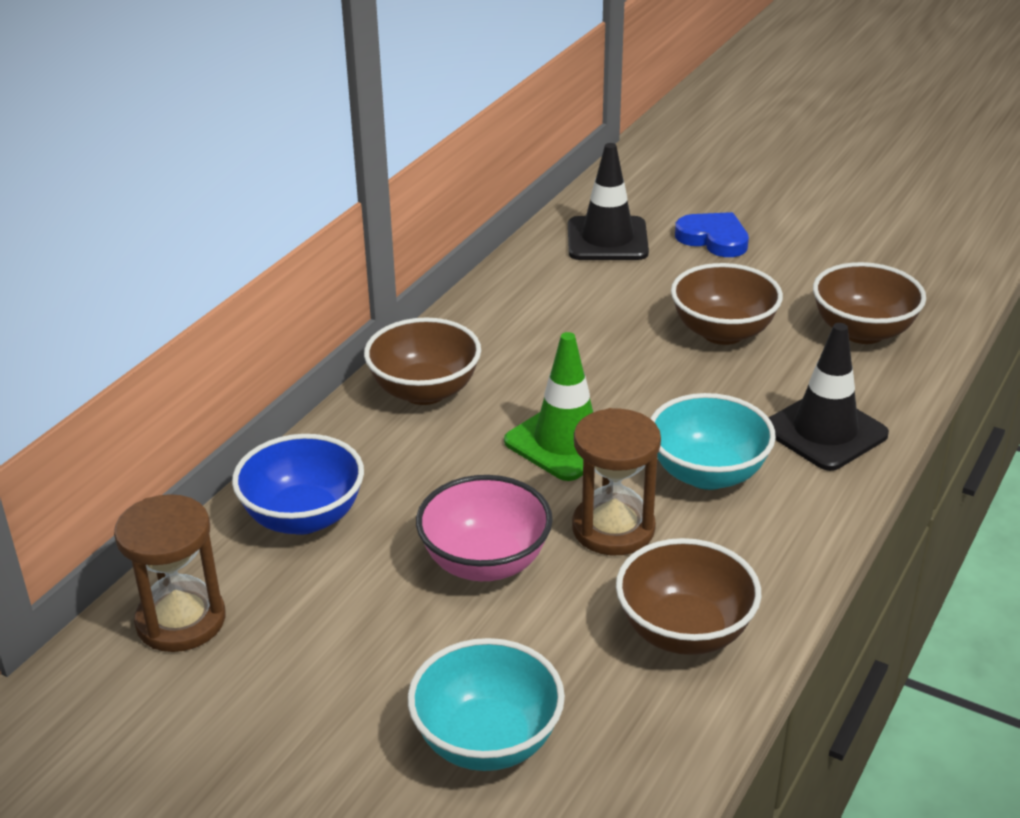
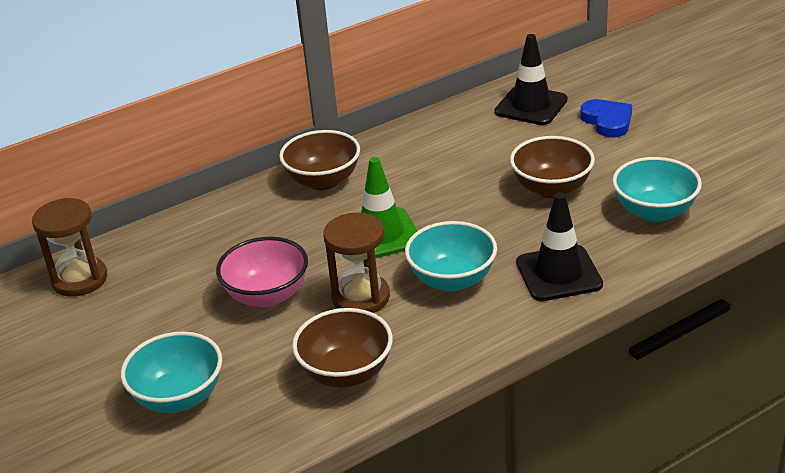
camera: 30 degrees right, 0 degrees up
blue bowl [232,434,364,535] -> none
brown bowl [813,262,926,344] -> turquoise bowl [612,157,702,222]

